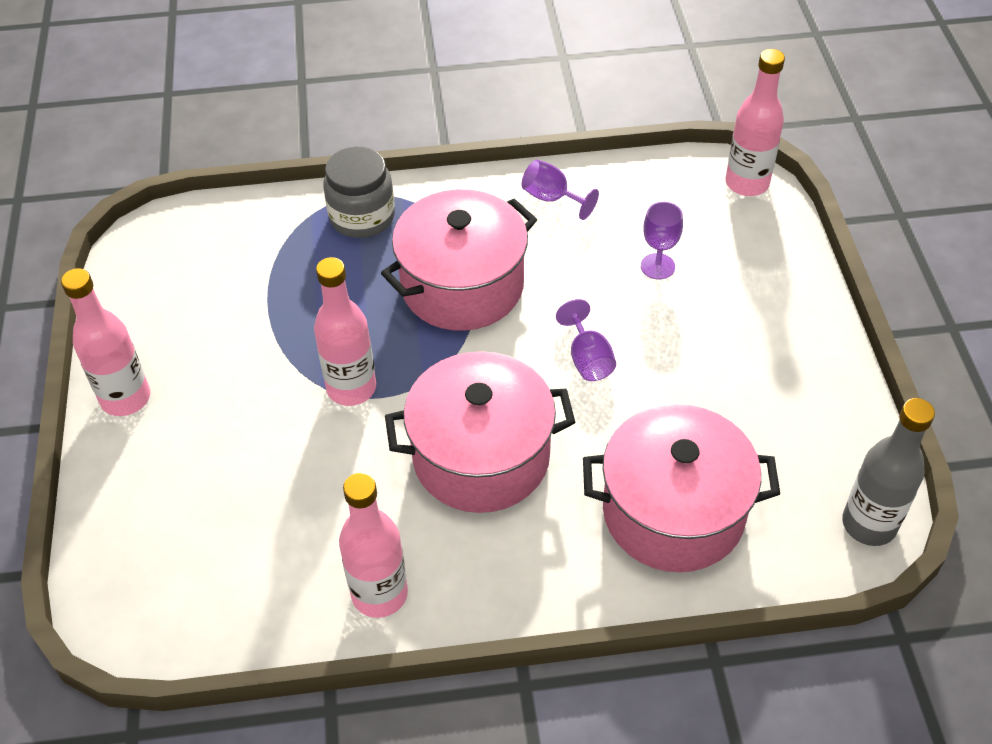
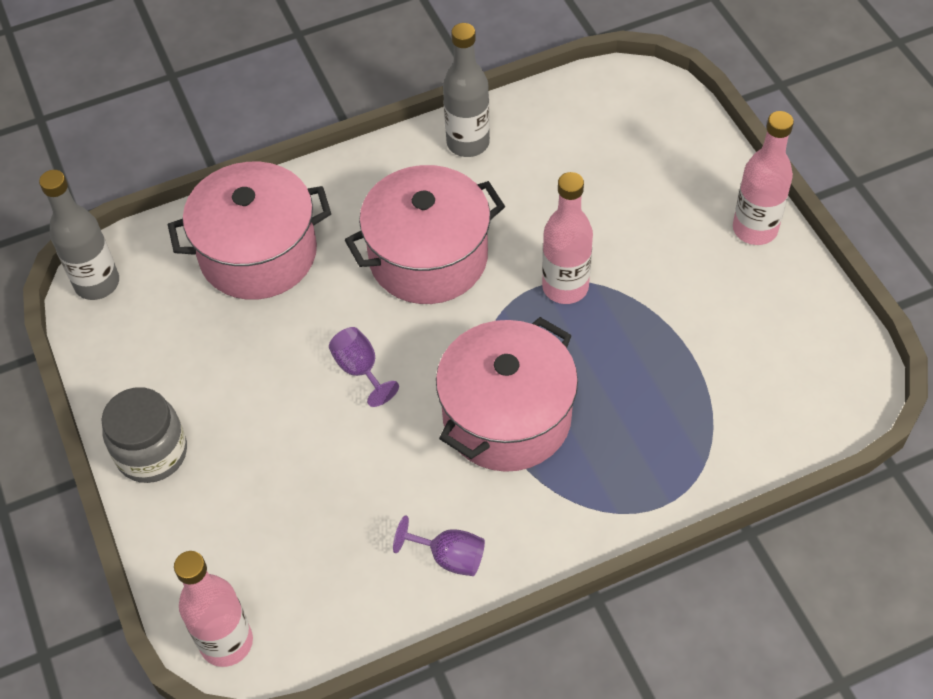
camera: 165 degrees right, 5 degrees up
grey jar [324,147,395,238] -> grey jar moved to [101,387,187,483]
pink bottle [339,473,408,618] -> grey bottle [443,23,490,157]
purple goblet [641,202,683,280] -> none

